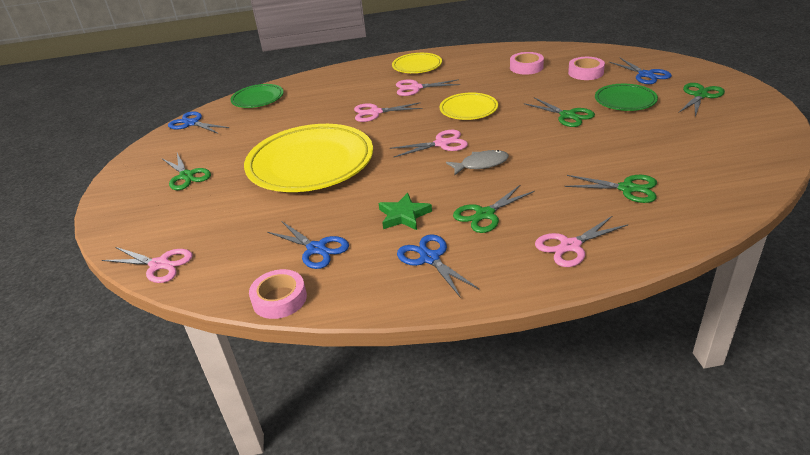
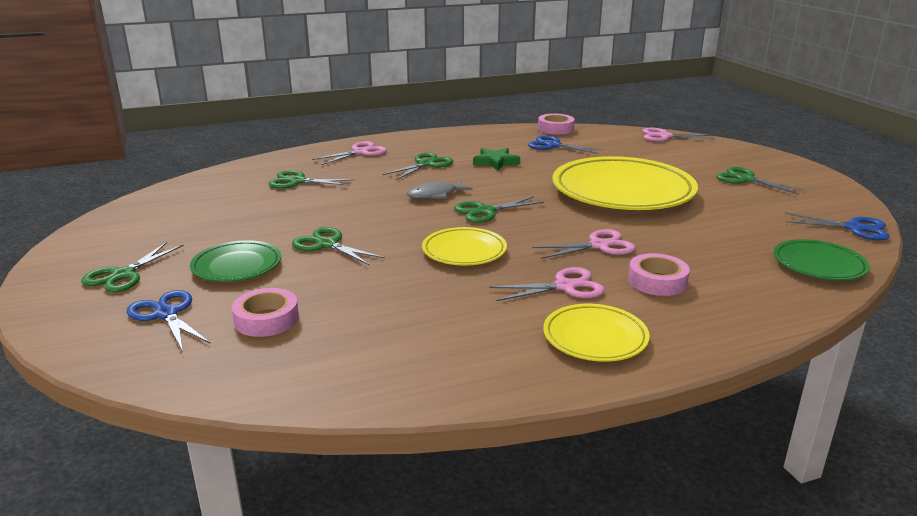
camera: 165 degrees right, 10 degrees down
pink scissors [390,130,468,157] -> green scissors [454,196,544,223]
blue scissors [397,234,480,298] -> none
pink tape [510,52,544,75] -> pink tape moved to [628,253,690,296]

